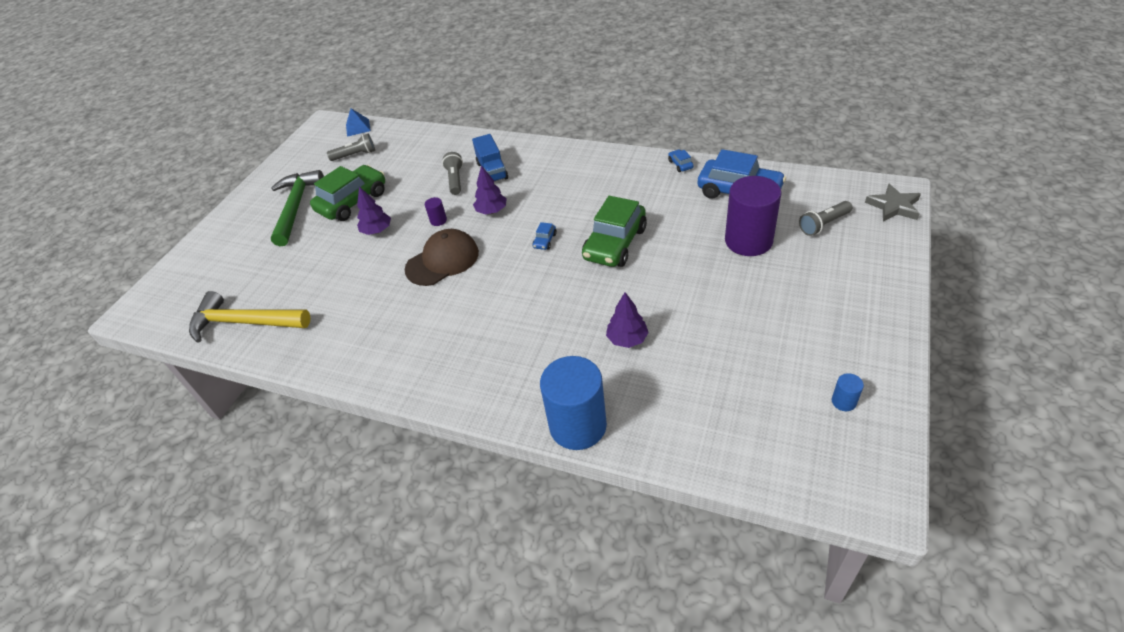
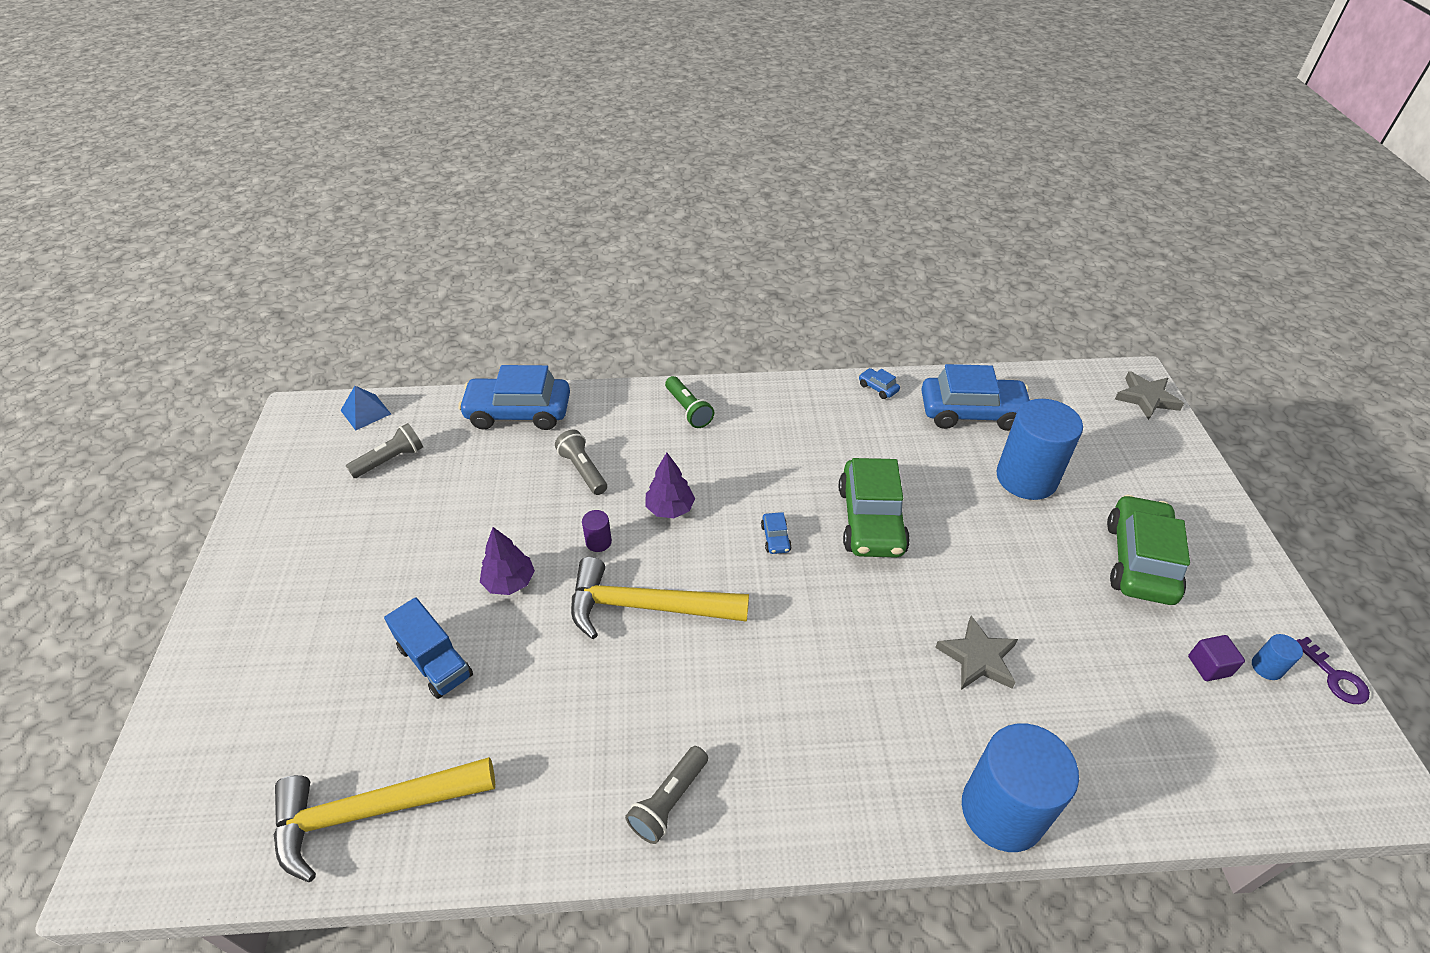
camera: 30 degrees left, 0 degrees up
green hammer [271,170,324,246] -> none
green car [310,165,385,221] -> green car moved to [1107,494,1190,605]
brown cap [405,229,479,286] -> yellow hammer [571,557,749,639]
blue truck [472,134,508,182] -> blue truck moved to [384,597,473,699]
purple tree [606,292,649,348] -> grey star [935,616,1018,690]
purple cylinder [725,176,782,256] -> blue cylinder [996,399,1083,500]
grey flashlight [799,201,852,236] -> grey flashlight moved to [625,746,708,844]
none -> blue car [458,365,570,430]
none -> green flashlight [665,376,714,428]
none -> purple cube [1188,635,1245,681]
none -> purple key [1296,637,1370,704]

